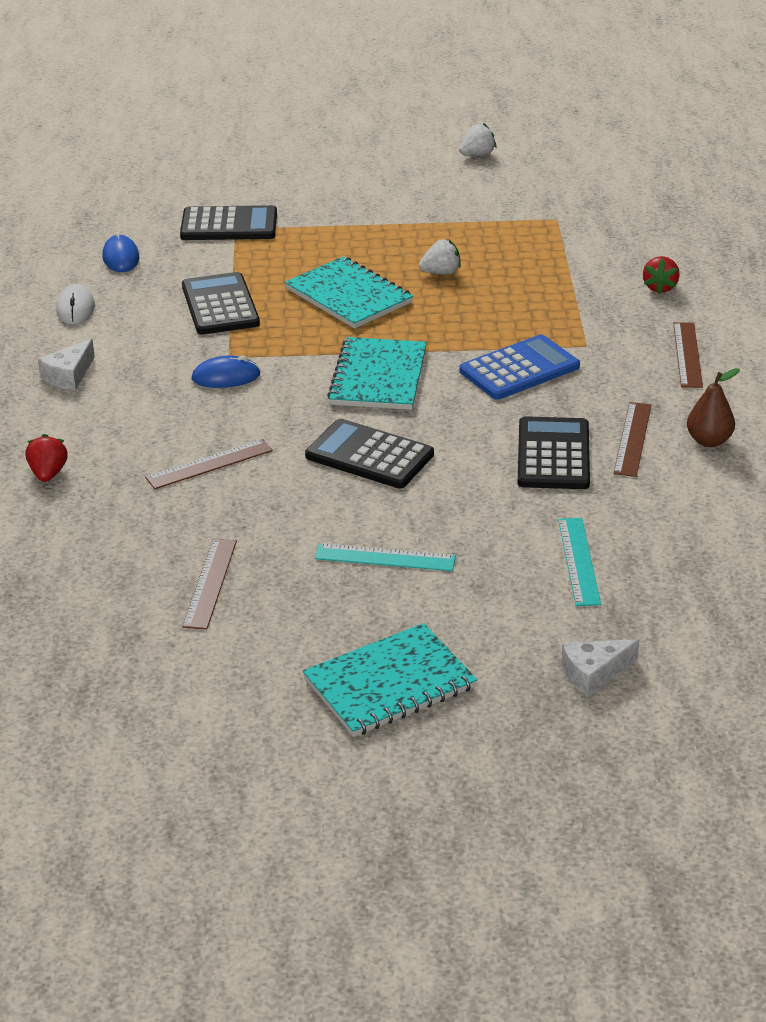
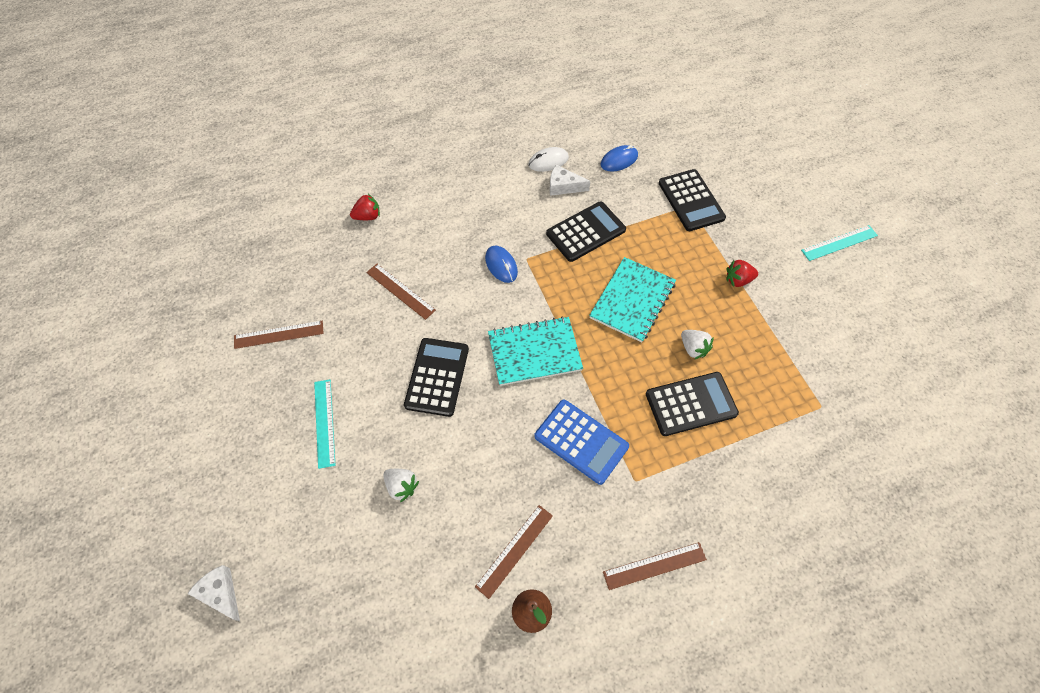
camera: 70 degrees right, 25 degrees up
white cheese [38,339,95,390] -> white cheese moved to [550,164,590,196]
turquoise notebook [303,623,477,737] -> none
white strawberry [459,123,496,156] -> white strawberry moved to [383,469,419,503]
black calculator [518,416,590,489] -> black calculator moved to [646,372,739,436]
turquoise ruler [558,518,601,606] -> turquoise ruler moved to [801,225,878,261]
brown ruler [613,402,651,477] -> brown ruler turned 45 degrees counterclockwise [475,505,553,599]
red strawberry [643,256,680,294] -> red strawberry moved to [727,260,758,287]

